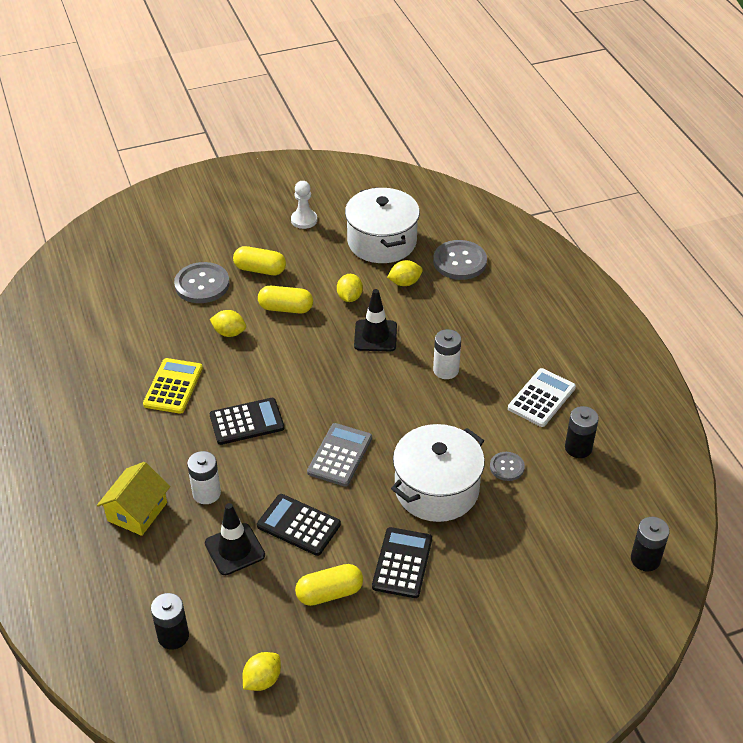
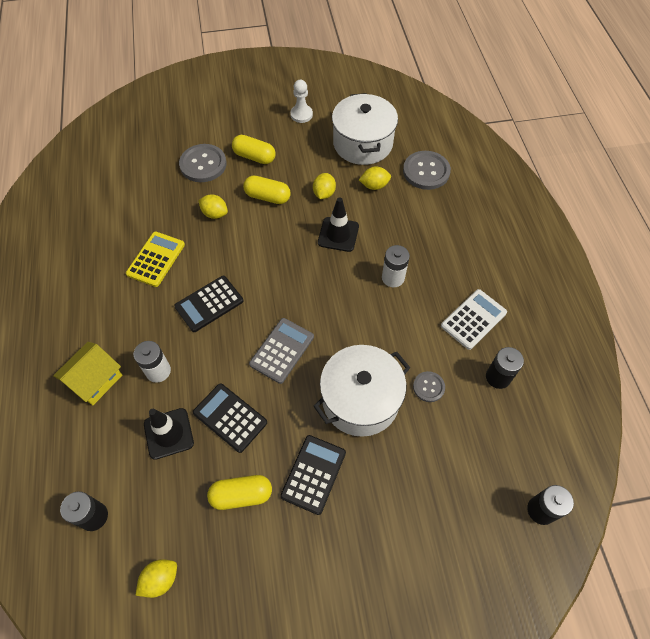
camera: 10 degrees right, 15 degrees up
black calculator [210,398,284,445] -> black calculator turned 150 degrees clockwise [174,276,243,332]

